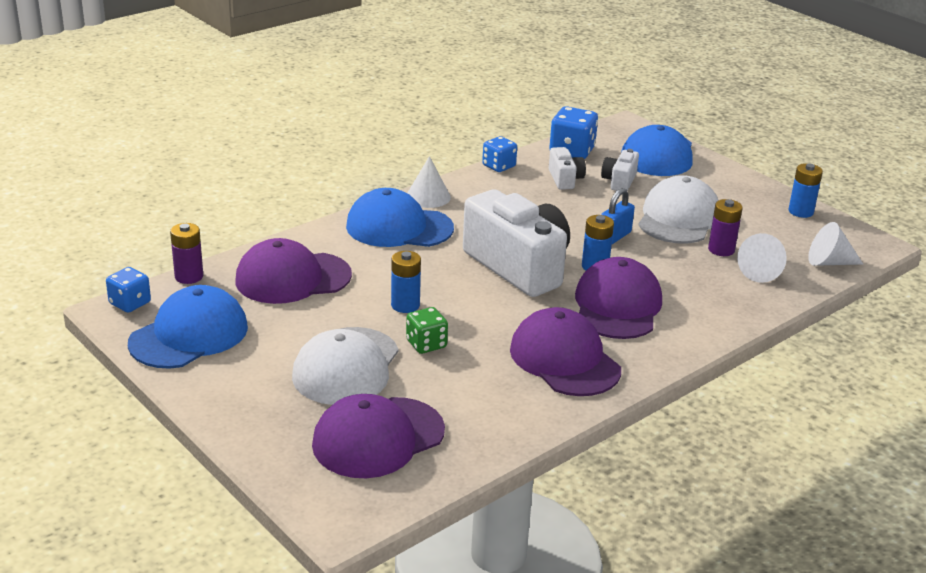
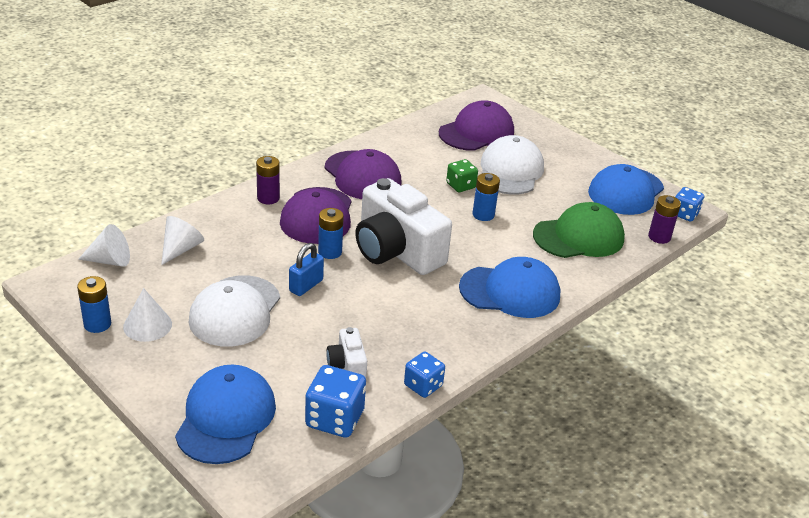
camera: 175 degrees right, 5 degrees up
purple cap [235,238,352,304] -> green cap [533,202,625,258]
white cone [407,156,451,208] -> white cone moved to [123,288,172,342]
white camera [601,149,639,191] -> none
purple battery [708,199,743,256] -> purple battery moved to [256,156,280,204]

